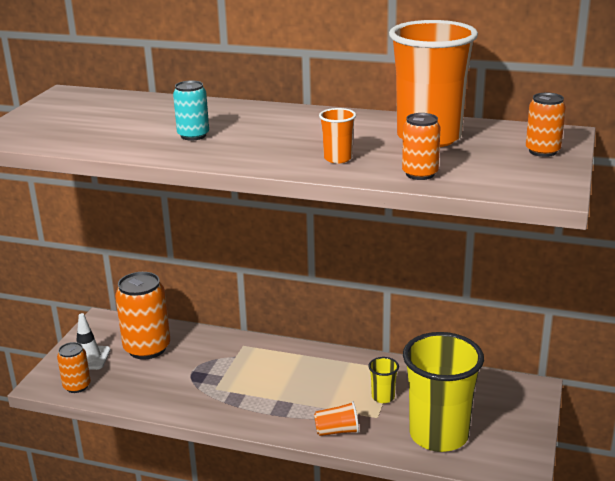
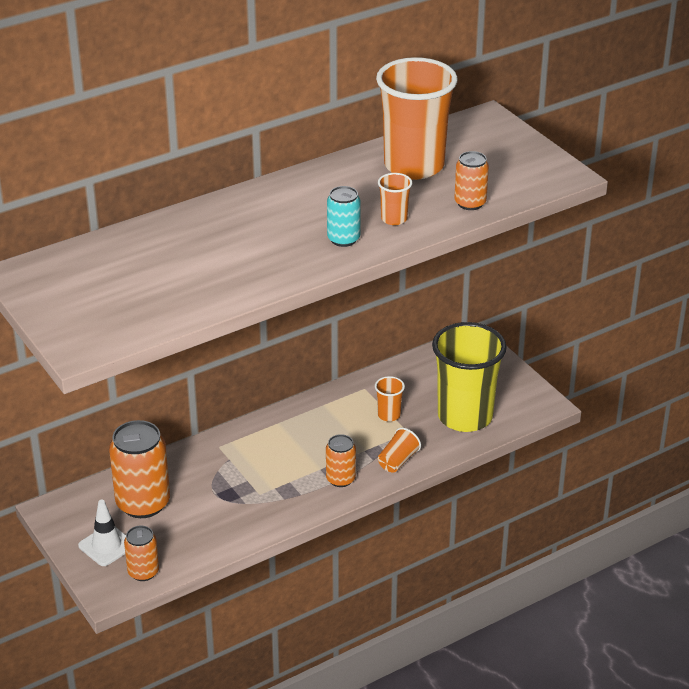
camera: 50 degrees left, 10 degrees up
turquoise can [173,80,209,141] -> turquoise can moved to [327,186,361,247]
yellow cup [368,357,399,403] -> orange cup [375,376,405,422]
orange can [526,93,566,157] -> orange can moved to [326,434,356,487]

